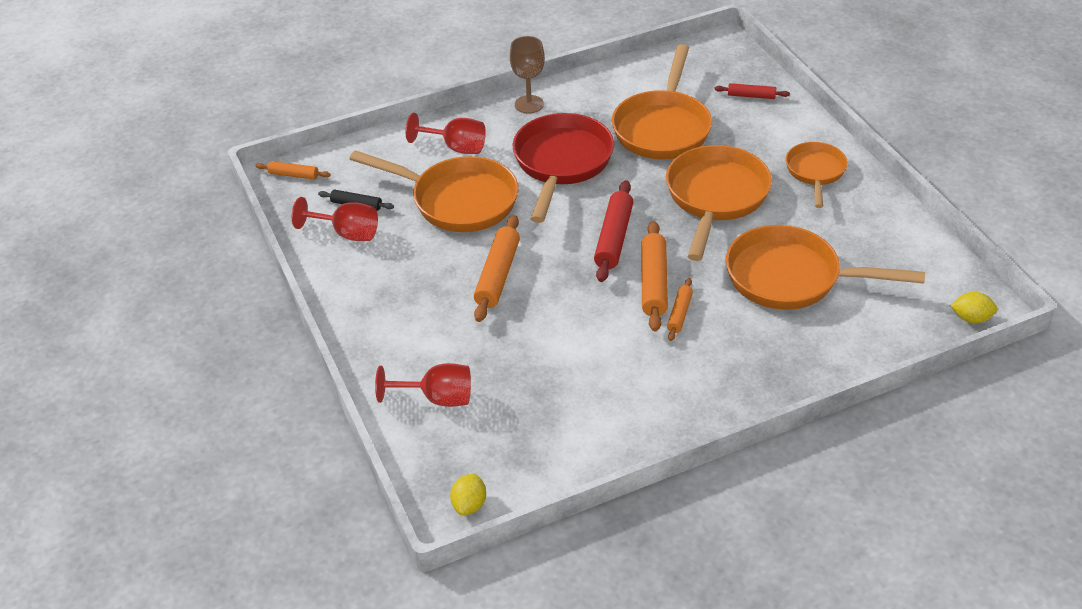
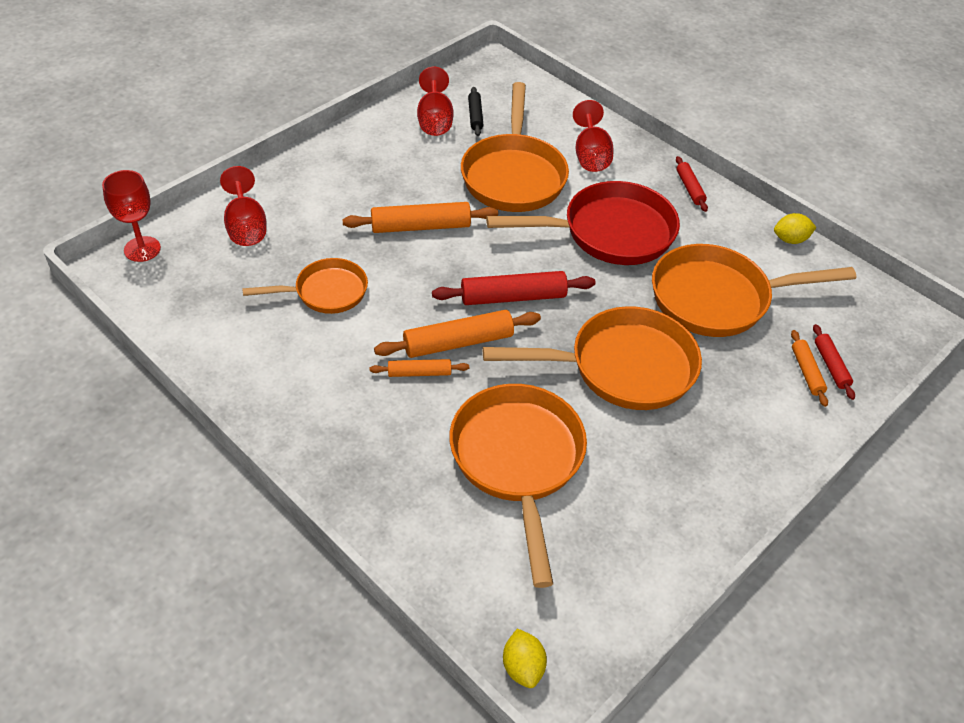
camera: 65 degrees right, 5 degrees up
orange rolling pin [256,161,331,180] -> orange rolling pin moved to [791,330,828,407]
yellow lemon [450,474,486,516] -> yellow lemon moved to [774,213,817,244]
brown goblet [510,36,545,114] -> red rolling pin [676,156,708,212]
orange pan [786,142,848,208] -> orange pan moved to [242,258,368,314]
none -> red goblet [102,170,161,262]

